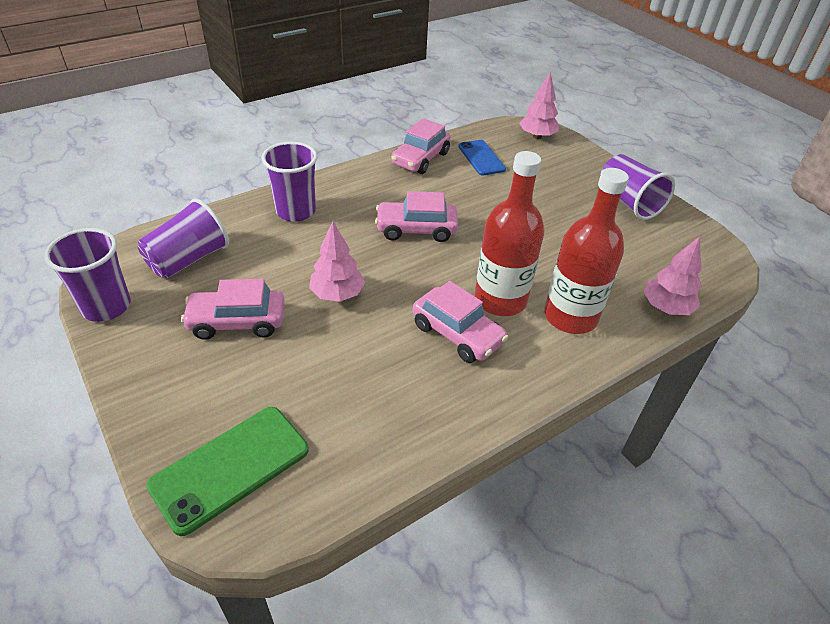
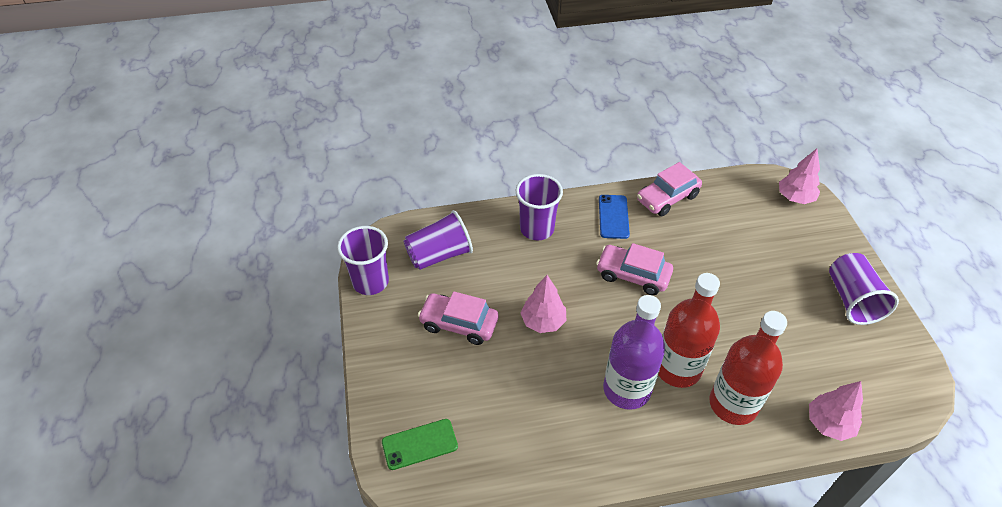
camera: 25 degrees right, 5 degrees up
green phone [146,407,309,536] -> green phone [382,419,458,470], size x0.66
pink car [413,281,508,363] -> purple bottle [603,295,665,410]
blue phone [458,140,506,176] -> blue phone moved to [599,195,630,239]

